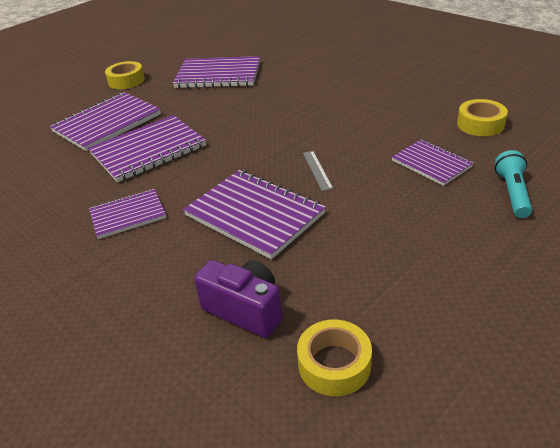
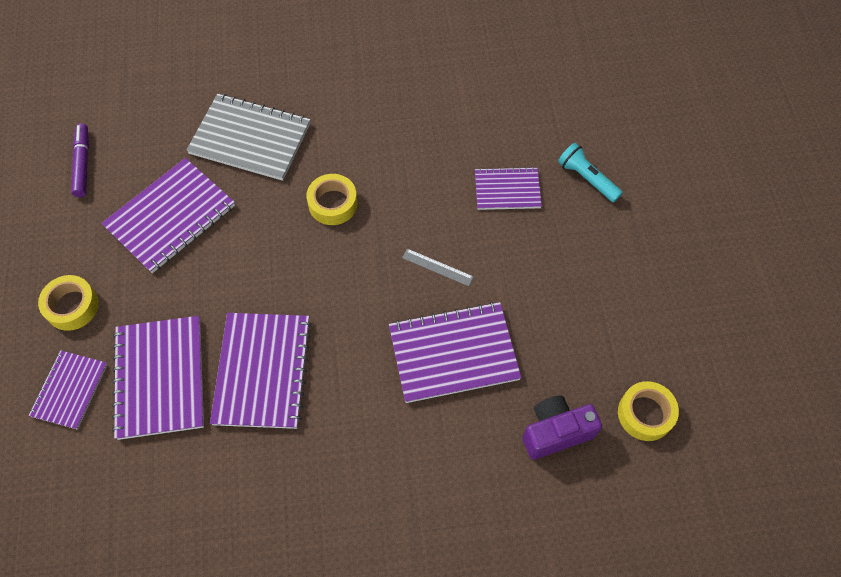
camera: 55 degrees left, 25 degrees up
purple notebook [89,189,166,239] -> purple notebook moved to [28,350,108,430]
yellow tape [457,99,508,136] -> yellow tape moved to [307,174,357,225]
none -> purple marker [71,123,89,197]
none -> grey notebook [187,94,310,181]

